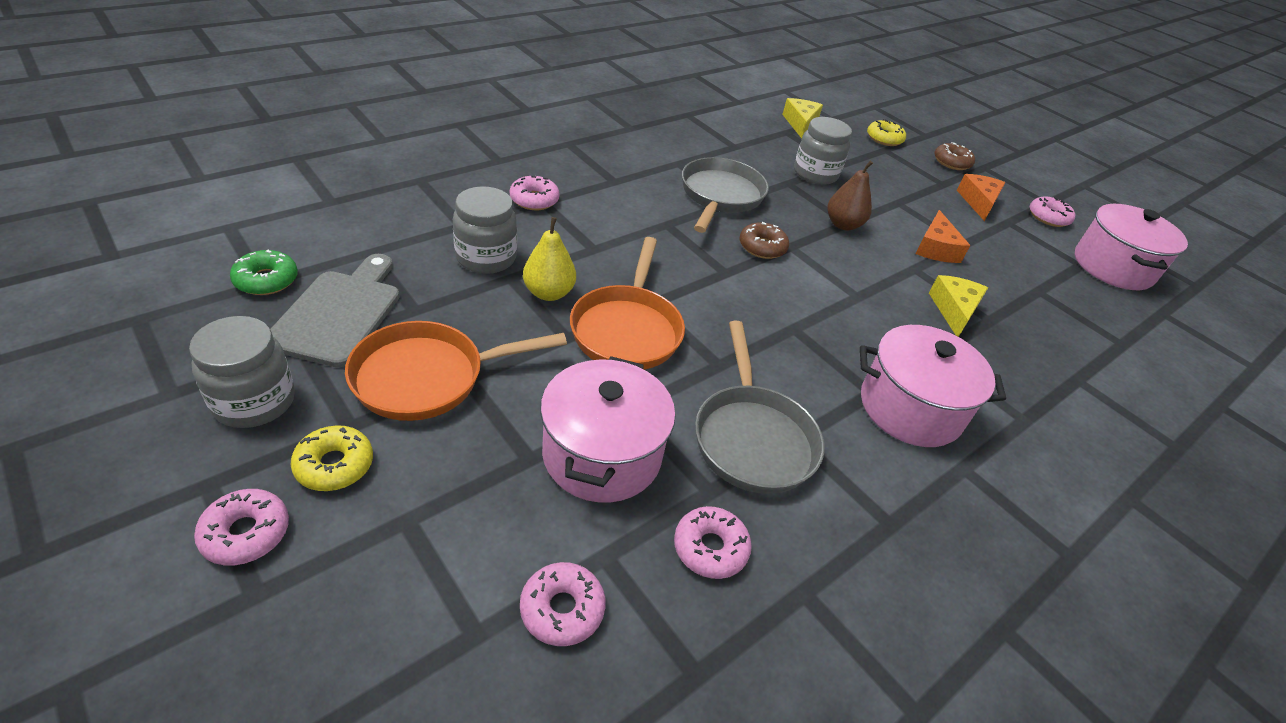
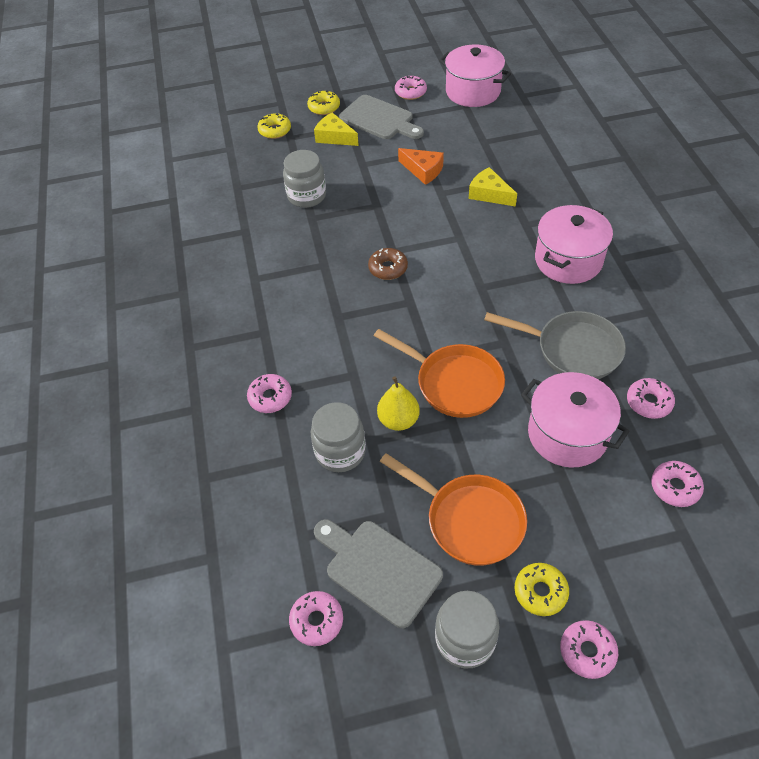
camera: 55 degrees left, 10 degrees up
green donut [230,250,298,295] -> pink donut [289,591,343,646]
orange pan [345,321,567,421] -> orange pan turned 60 degrees counterclockwise [380,453,527,566]
grey pan [682,157,769,233] -> none
yellow cheese [782,98,823,138] -> yellow cheese moved to [314,112,359,146]
brown pear [827,161,873,231] -> none
brown donut [934,142,975,170] -> yellow donut [307,91,340,115]
orange cheese [957,174,1005,221] -> grey cutting board [339,95,424,139]

